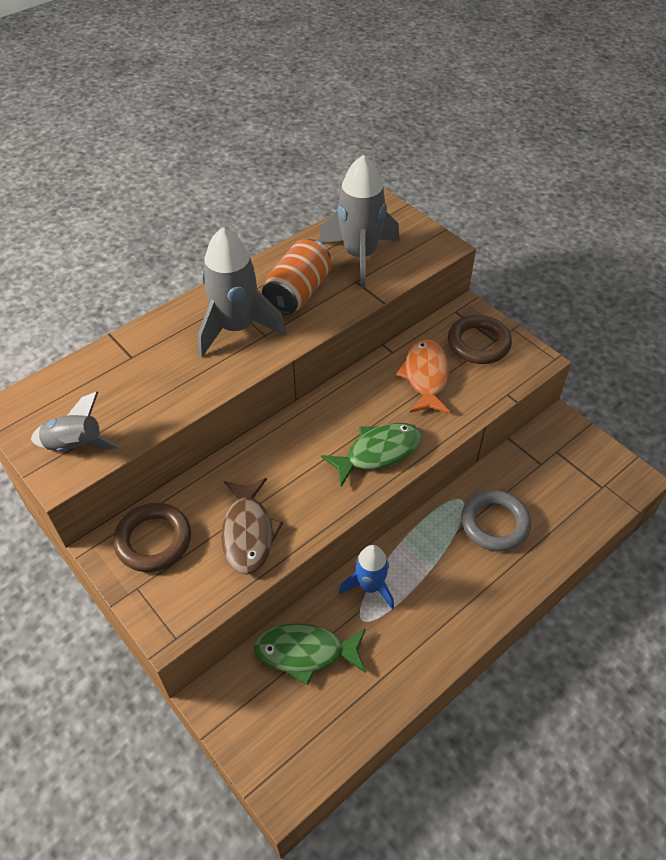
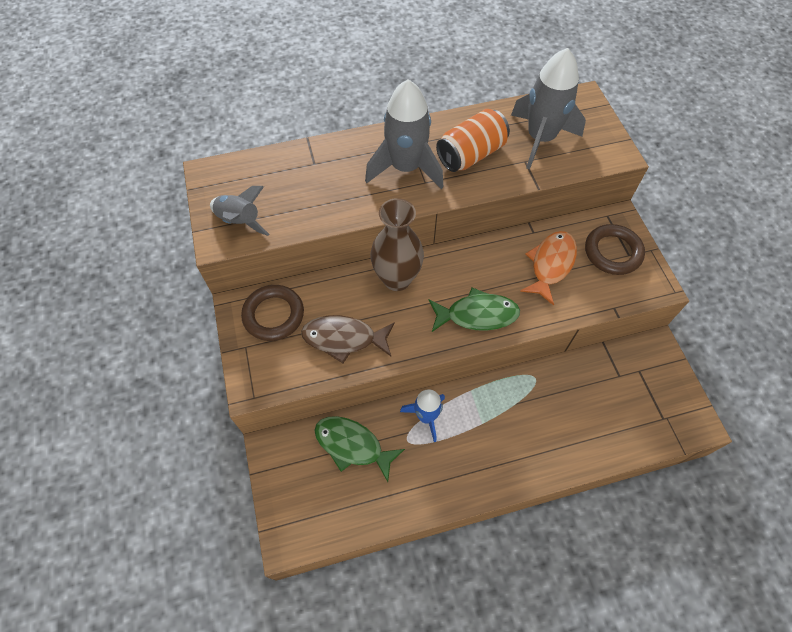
camera: 25 degrees right, 10 degrees up
brown fish [221,478,283,575] -> brown fish turned 75 degrees clockwise [301,315,395,363]
grey ring [461,490,531,552] -> none
none -> brown vase [370,198,424,291]

